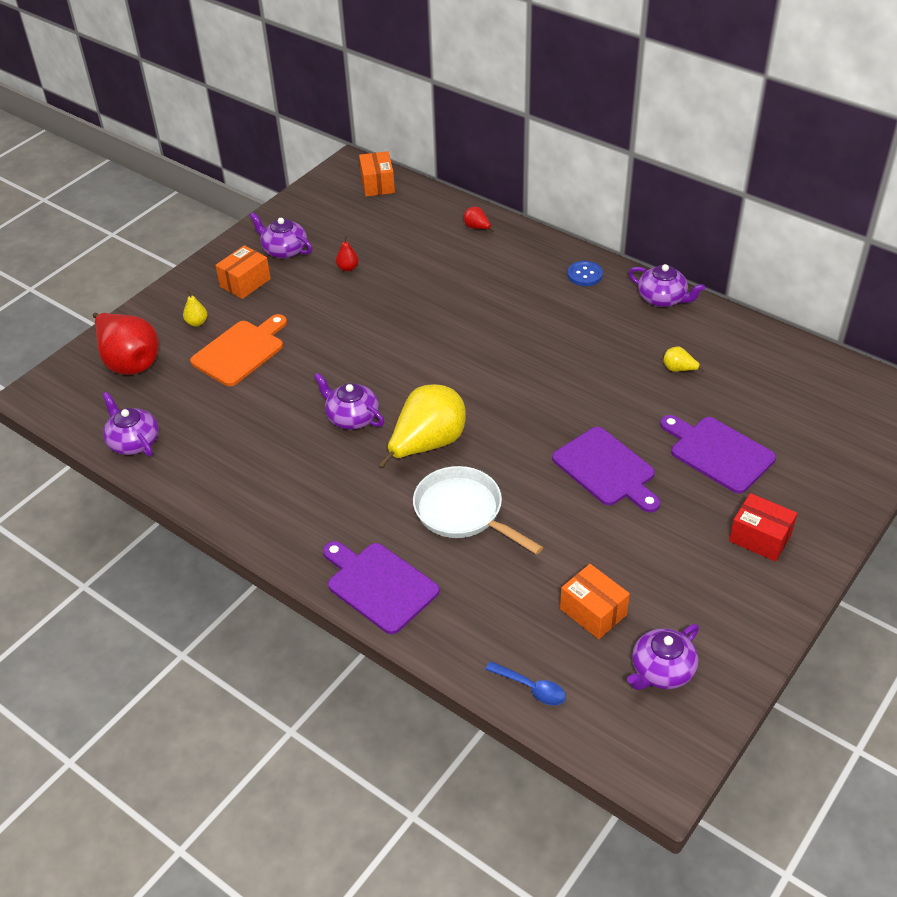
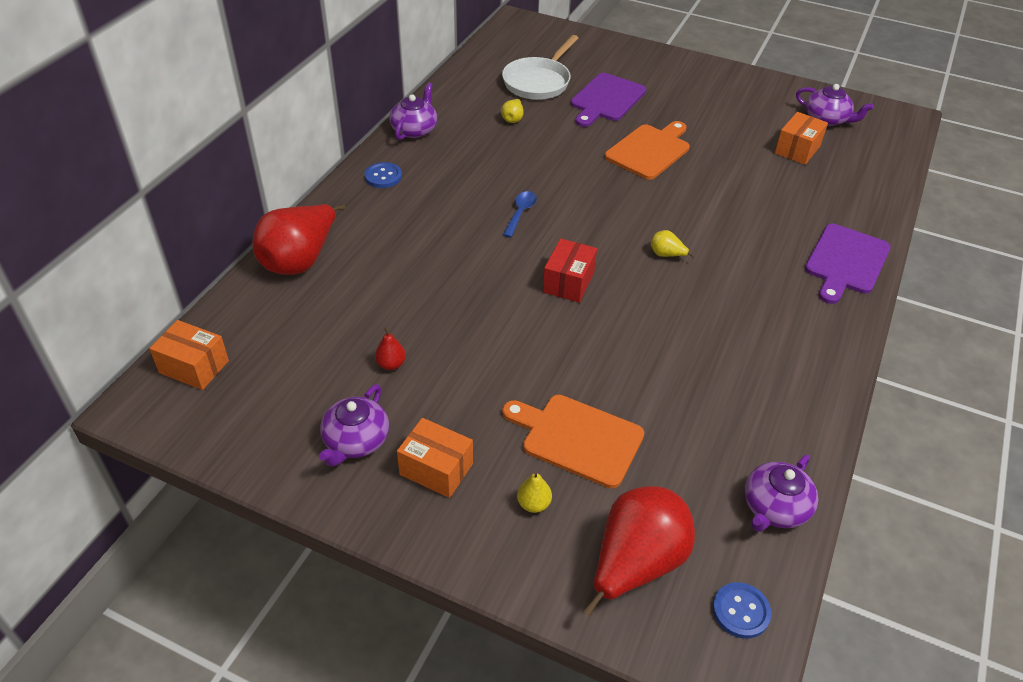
camera: 105 degrees left, 0 degrees up
purple teapot [314,373,384,430] -> none
orange box [359,151,395,197] -> orange box turned 45 degrees clockwise [149,320,229,390]
yellow pear [378,384,466,468] -> yellow pear [651,230,695,258], size x0.41
white pan [413,466,543,555] -> white pan moved to [502,35,579,100]
red pear [464,206,495,232] -> red pear [252,204,345,275], size x2.42
blue spoon [485,661,566,705] -> blue spoon moved to [503,191,537,238]
purple cutting board [552,427,661,512] -> orange cutting board [605,121,690,180]
red box [729,493,797,562] -> red box moved to [543,238,597,303]
none -> blue button [713,582,771,639]

